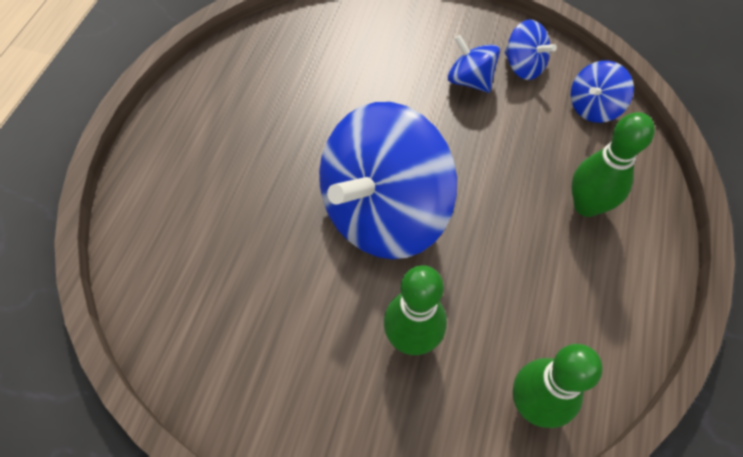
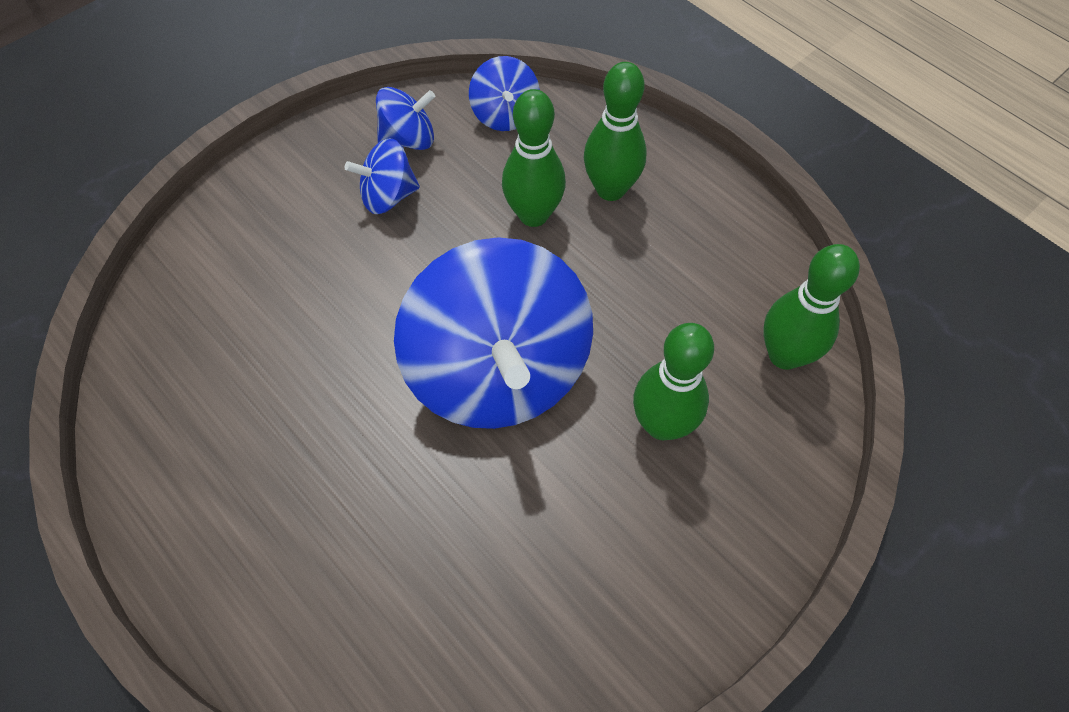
camera: 60 degrees left, 0 degrees up
none -> green bowling pin [502,89,566,227]

